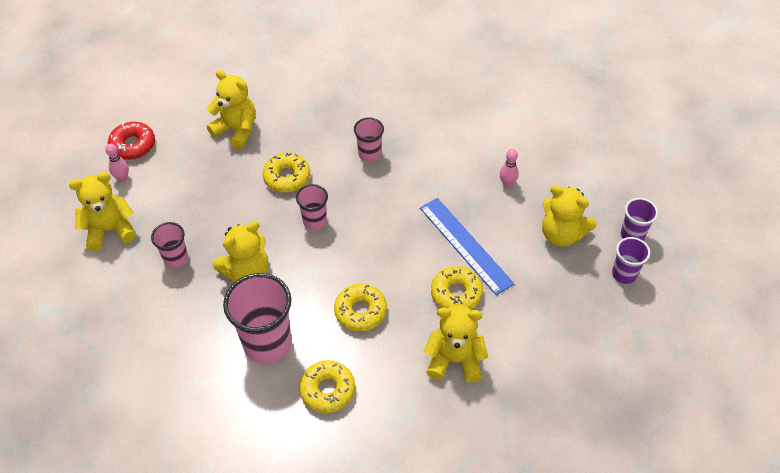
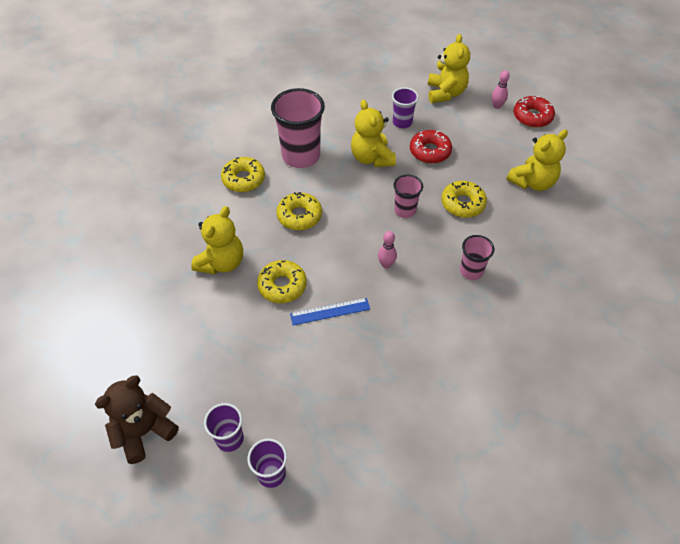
camera: 110 degrees right, 0 degrees up
pink cup [151,222,188,269] -> purple cup [392,87,418,128]
blue ruler [420,198,514,295] -> blue ruler [290,298,370,325], size x0.62
pink bowling pin [500,149,519,188] -> pink bowling pin moved to [378,231,397,269]
yellow teddy bear [542,185,597,247] -> none
none -> brown teddy bear [95,376,179,464]
none -> red donut [410,130,452,163]

